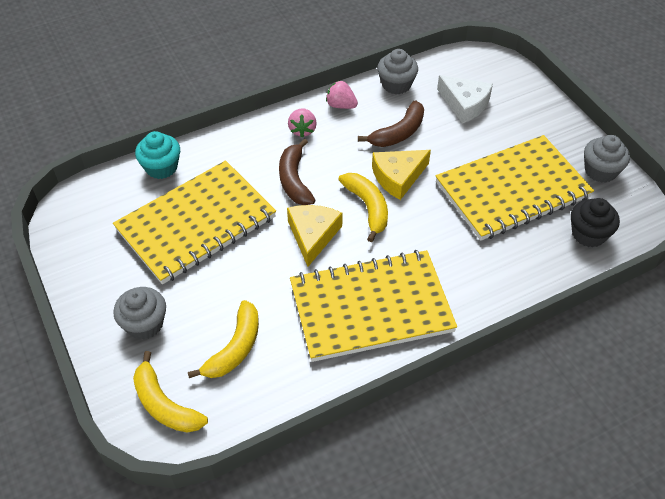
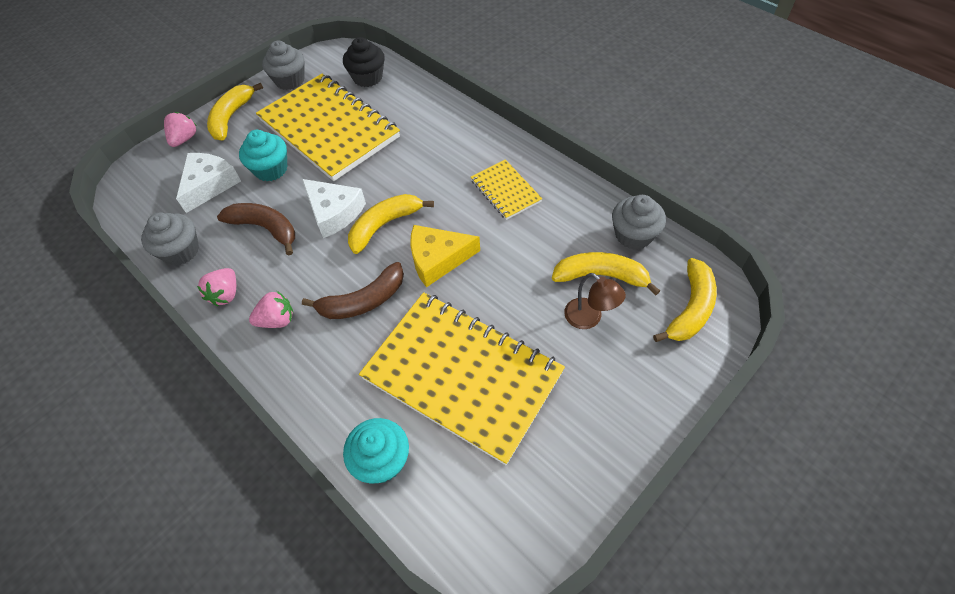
camera: 105 degrees left, 5 degrees up
grey cupcake [113,287,166,340] -> grey cupcake moved to [612,195,666,249]
yellow notebook [290,250,457,362] -> yellow notebook [471,159,542,220], size x0.47
yellow cheese [372,150,431,200] -> white cheese [302,179,366,238]
none -> pink strawberry [164,112,197,147]
none -> yellow banana [207,83,263,140]
none -> turquoise cupcake [239,130,287,181]
none -> brown lamp [564,273,626,329]

